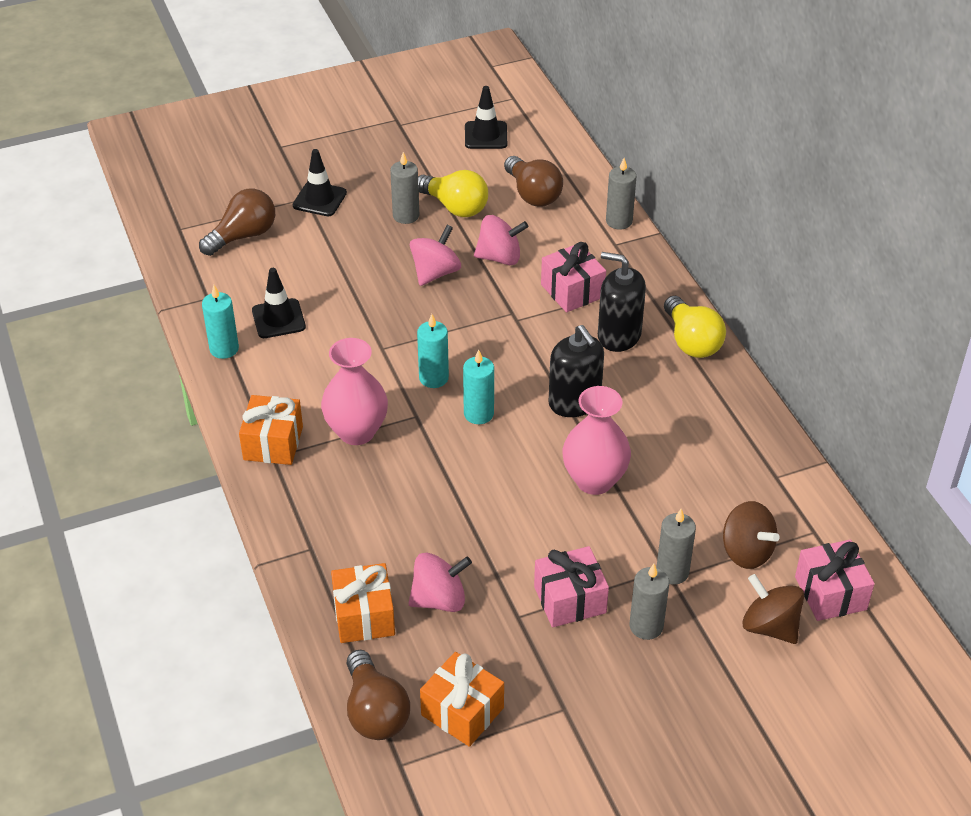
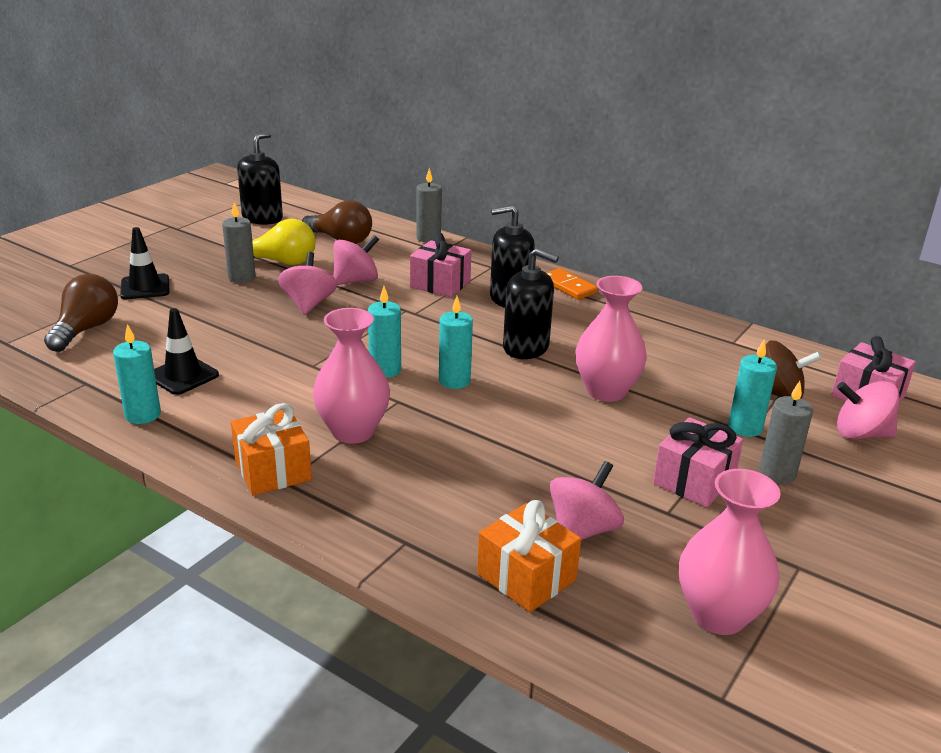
camera: 35 degrees left, 15 degrees down
brown light bulb [347,650,410,740] -> none
orange gift [420,652,504,747] -> pink vase [679,469,780,635]
black traffic cone [465,86,507,149] -> black soap dispenser [237,132,283,225]
grey candle [656,509,696,585] -> turquoise candle [728,339,777,437]
yellow light bulb [664,296,726,358] -> orange domino [546,268,598,300]
brown spinning top [742,574,804,644] -> pink spinning top [837,381,900,439]

